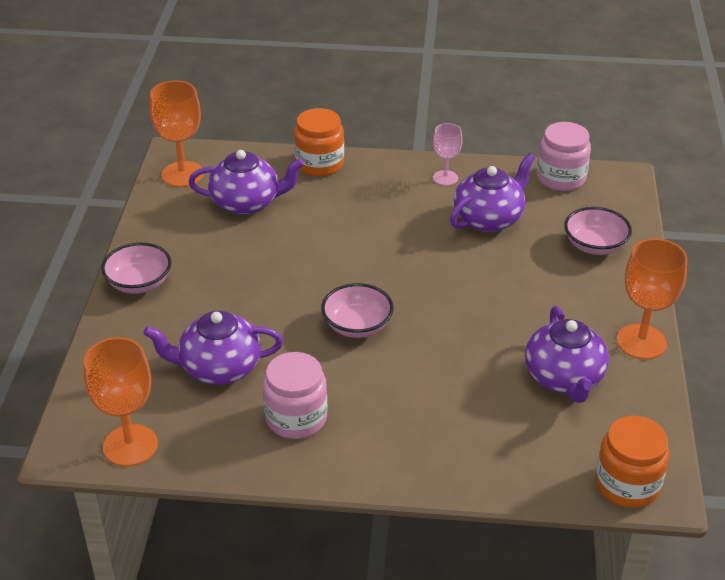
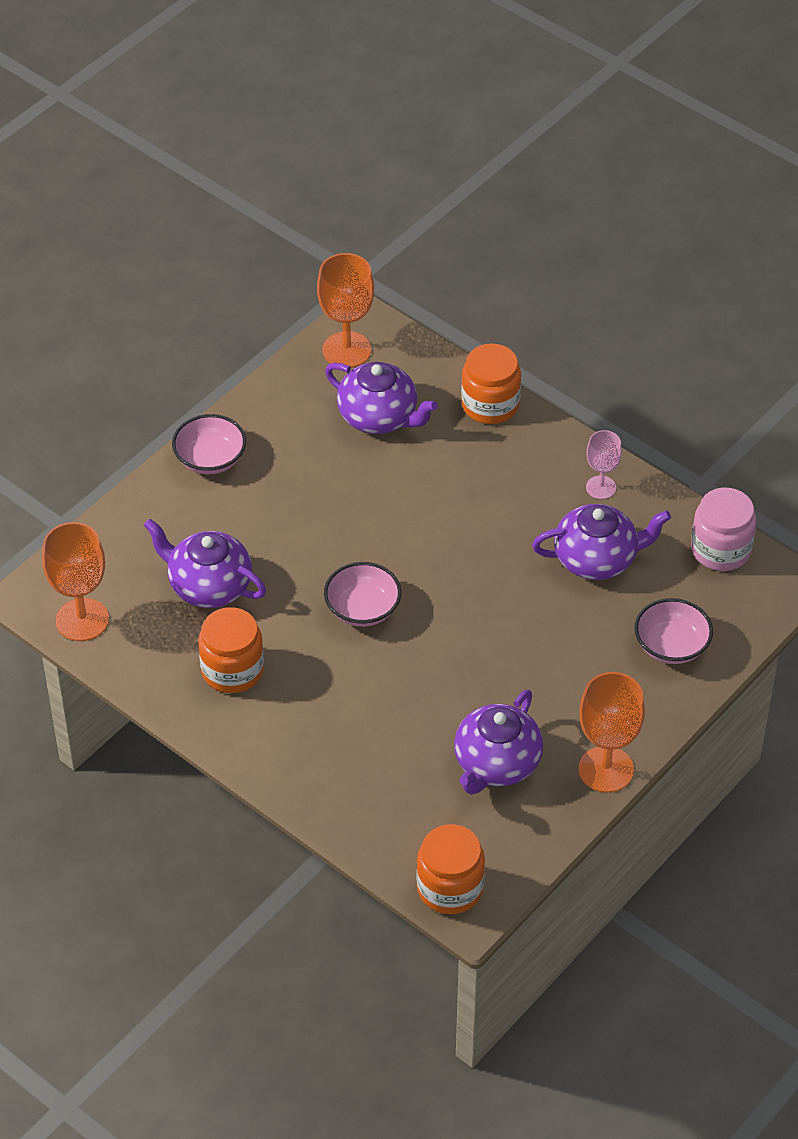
camera: 35 degrees right, 10 degrees up
pink jar [263,352,327,439] -> orange jar [198,607,264,693]

